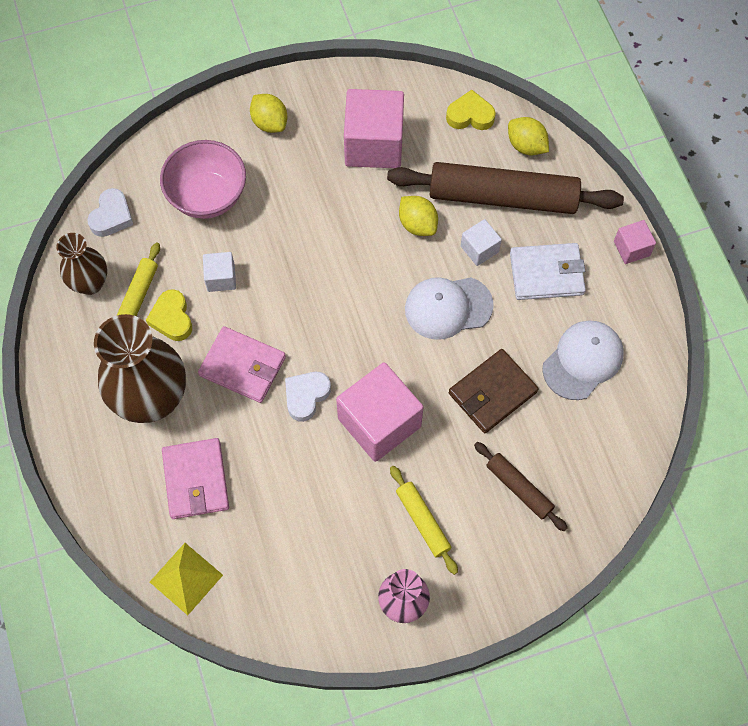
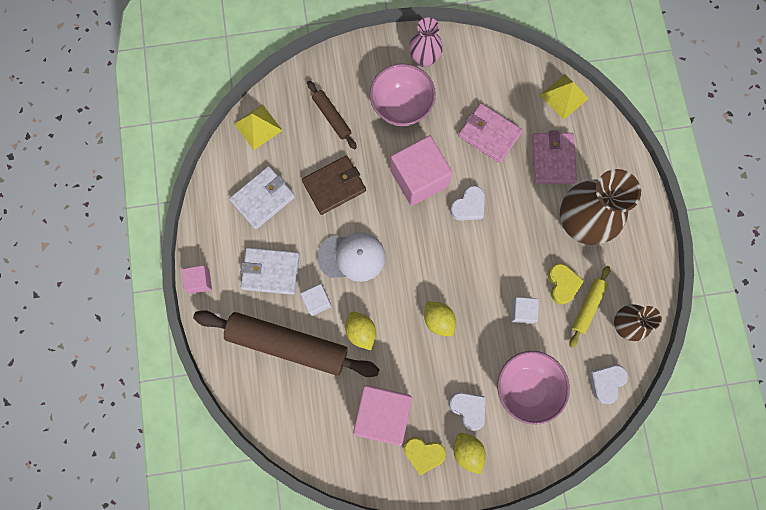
camera: 170 degrees left, 10 degrees up
pink wallet [198,326,286,403] -> pink wallet moved to [458,103,523,163]
yellow rolling pin [390,466,458,575] -> pink bowl [370,64,436,126]
yellow heart [446,90,496,130] -> yellow heart moved to [404,437,446,475]
yellow lemon [508,117,549,155] -> yellow lemon moved to [424,301,456,336]
white cap [543,321,624,400] -> white wallet [229,166,295,230]
none -> yellow pyramid [234,104,283,150]
none -> white heart [449,392,485,431]

